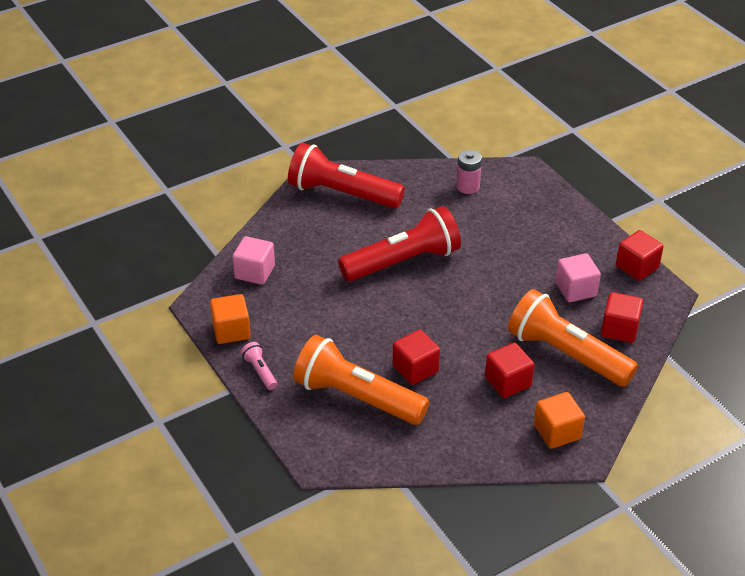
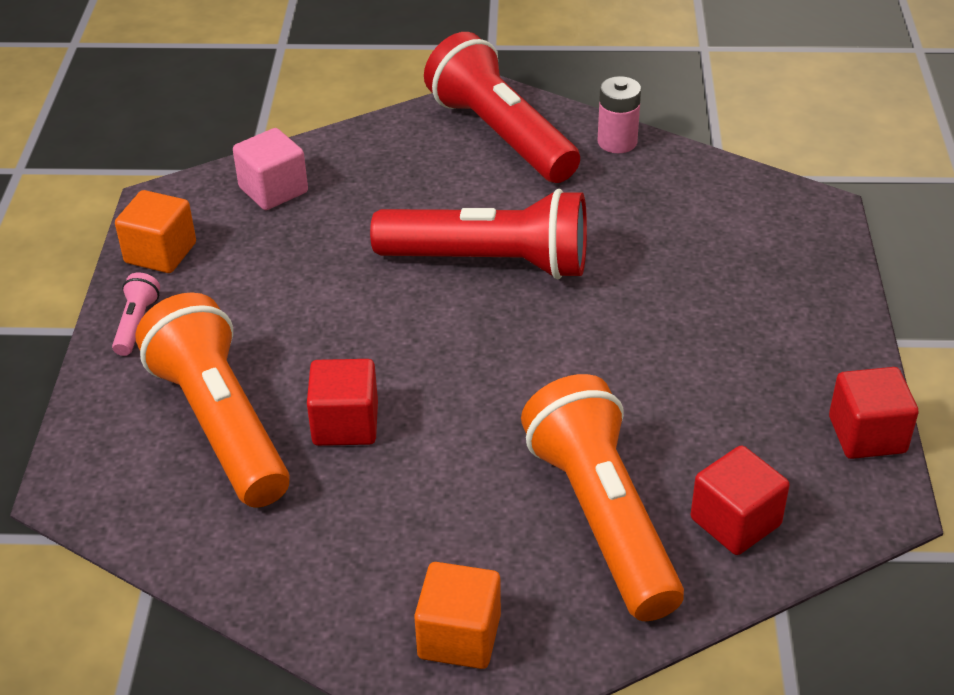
camera: 35 degrees right, 0 degrees up
pink battery [456,150,482,194] -> pink battery moved to [597,76,641,153]
red cube [485,343,534,398] -> none
pink cube [556,253,601,302] -> none

